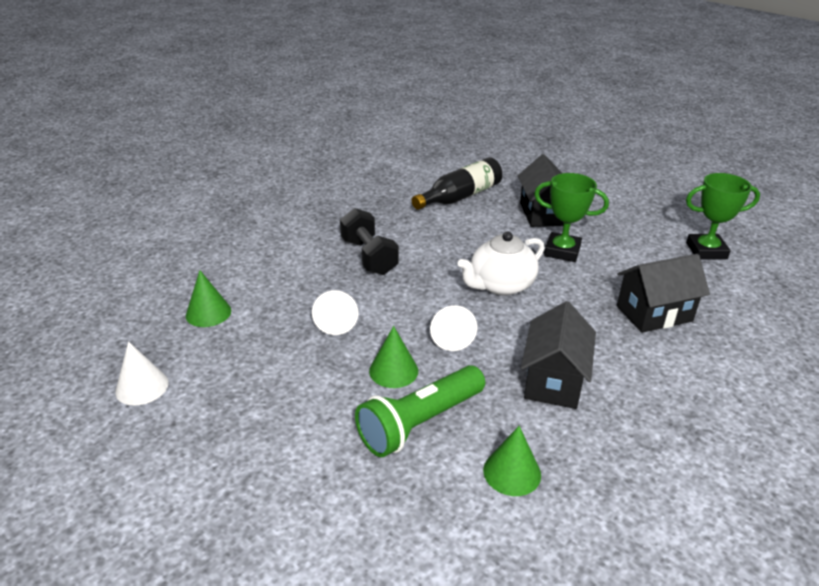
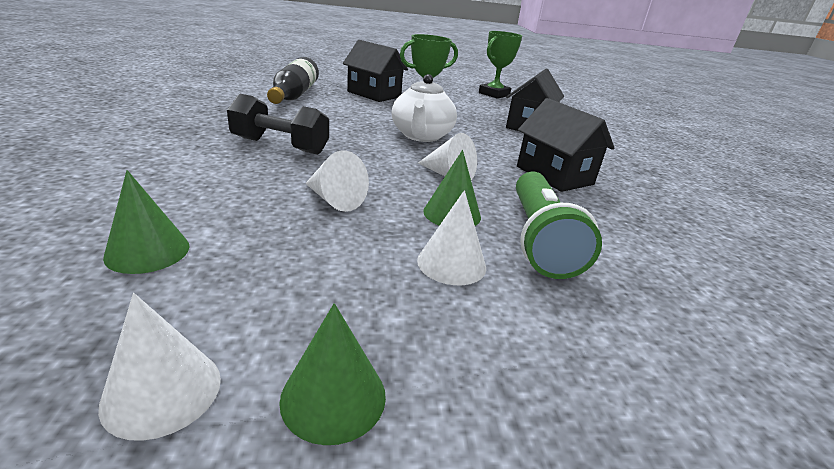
camera: 50 degrees left, 5 degrees down
green cone [483,426,541,496] -> green cone moved to [279,303,386,445]
none -> white cone [417,190,486,285]

